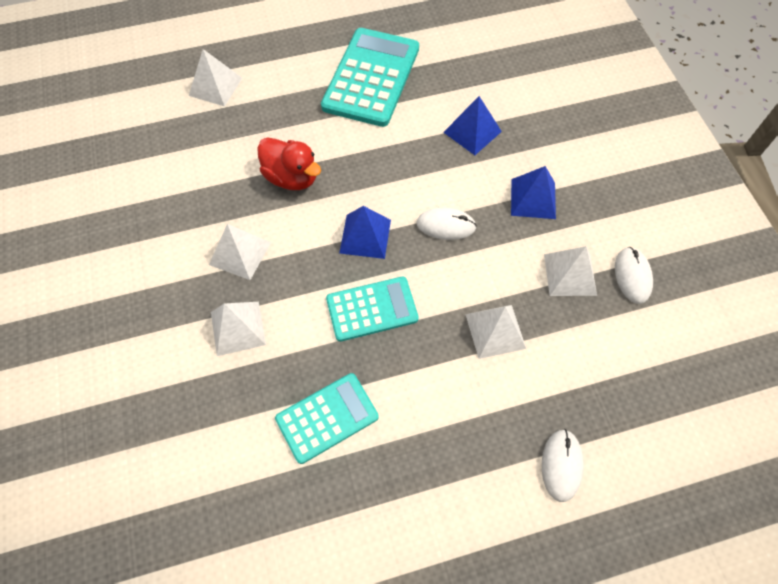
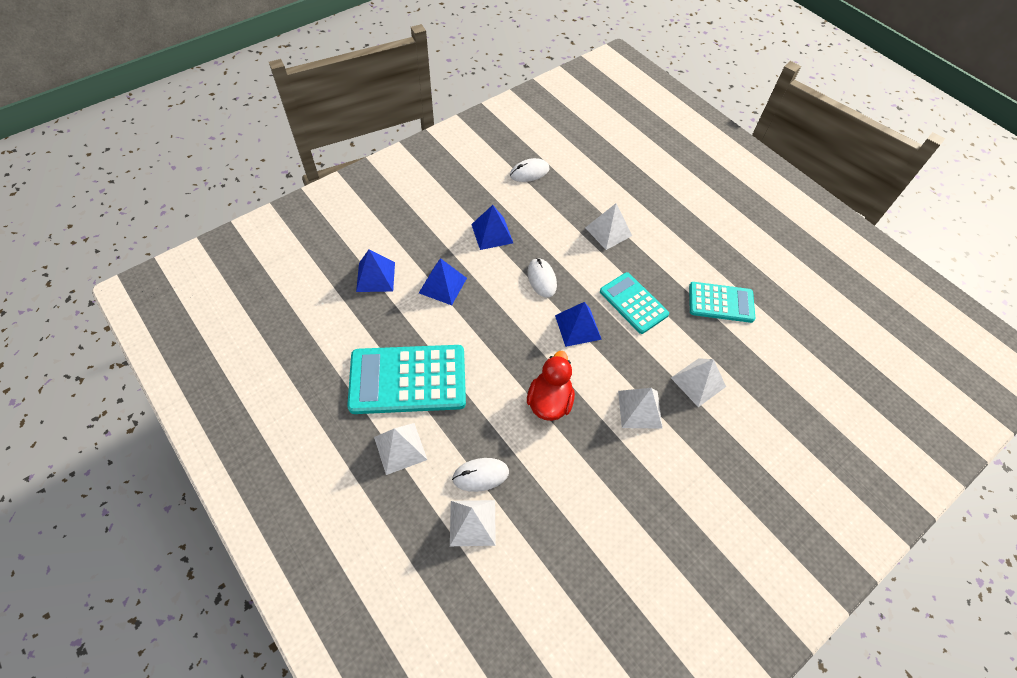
camera: 115 degrees left, 5 degrees down
turquoise calculator [275,373,379,464] -> turquoise calculator turned 150 degrees clockwise [689,282,755,323]
white mouse [542,429,584,502] -> white mouse moved to [452,458,509,492]
white pyramid [544,246,597,296] -> white pyramid moved to [374,423,427,475]
none -> blue pyramid [356,249,395,292]

